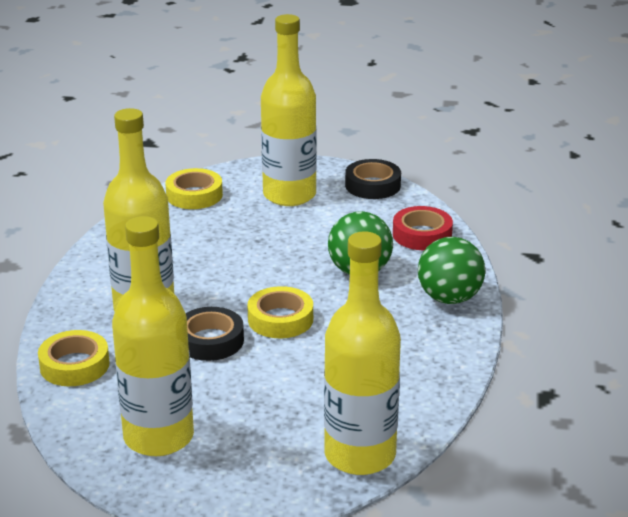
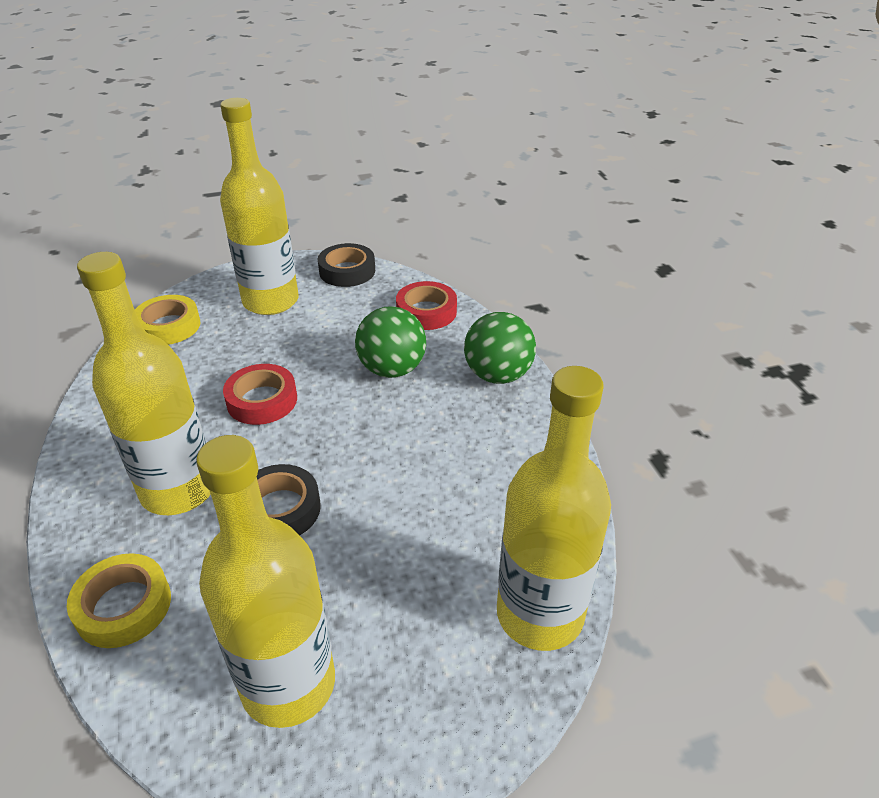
camera: 25 degrees left, 10 degrees up
yellow tape [247,286,313,338] -> none
none -> red tape [223,364,297,425]

